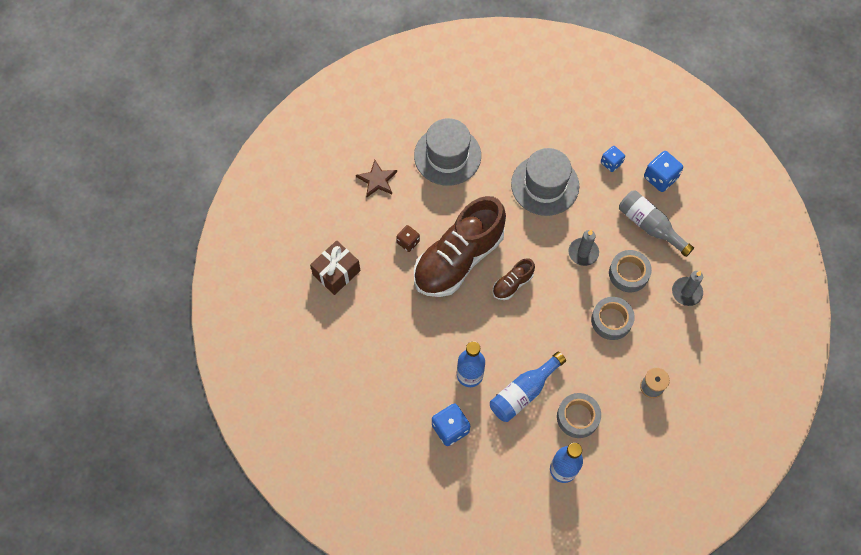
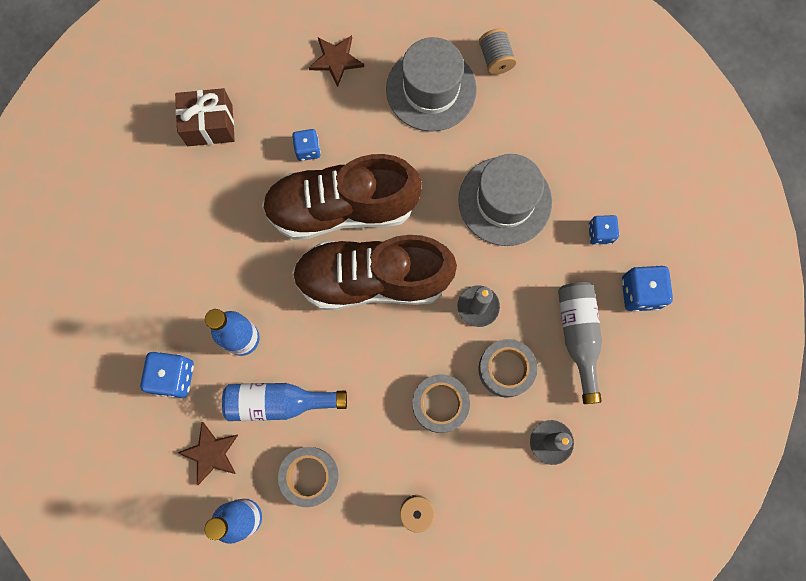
camera: 40 degrees right, 10 degrees up
brown dice [396,225,420,252] -> blue dice [292,129,321,161]
brown shoe [493,258,535,300] -> brown shoe [292,235,457,310], size x2.29
none -> brown star [178,422,238,485]
none -> grey spool [479,28,517,75]

